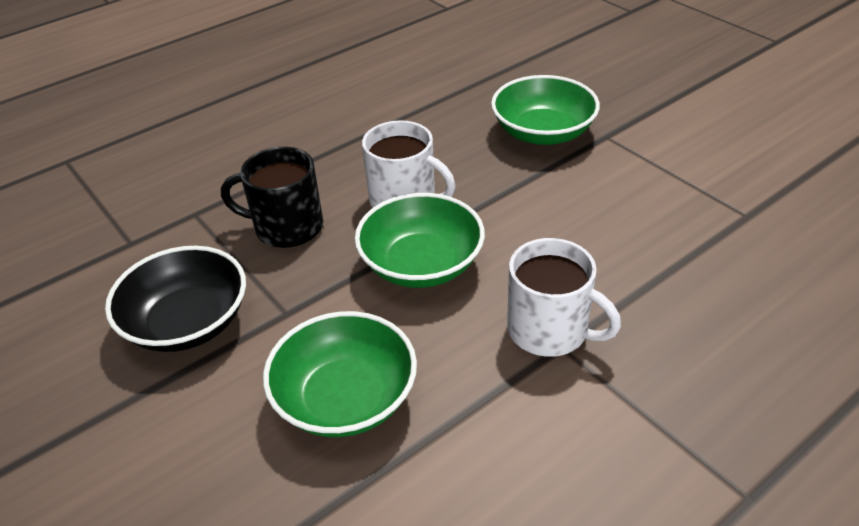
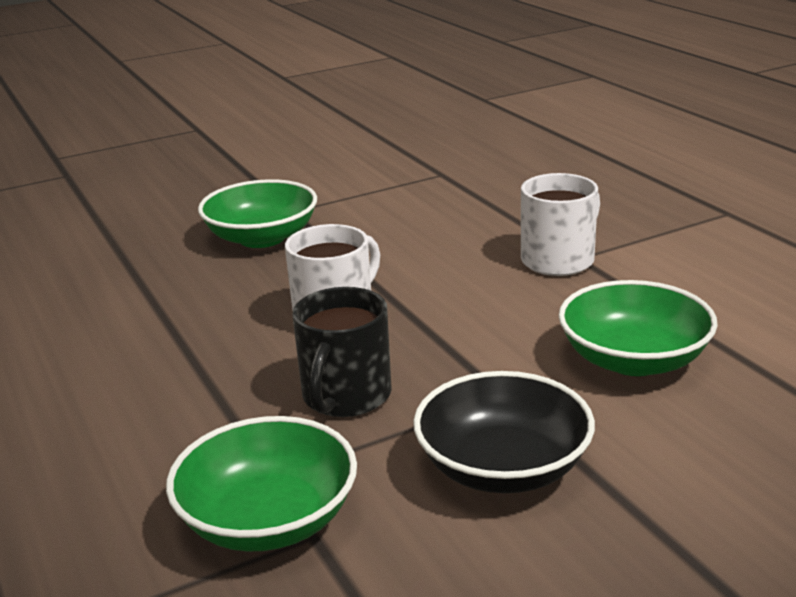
camera: 80 degrees left, 15 degrees down
green bowl [355,193,485,288] -> green bowl moved to [166,416,357,552]

